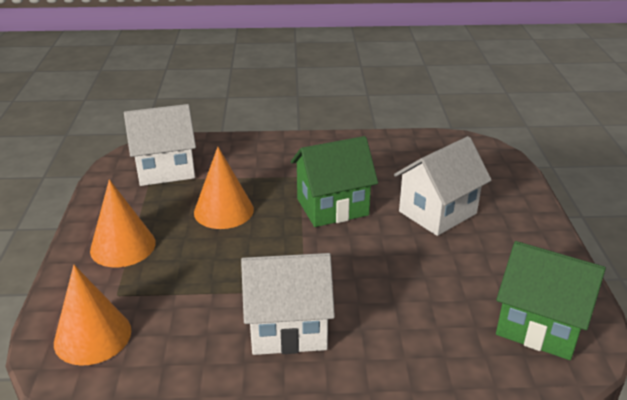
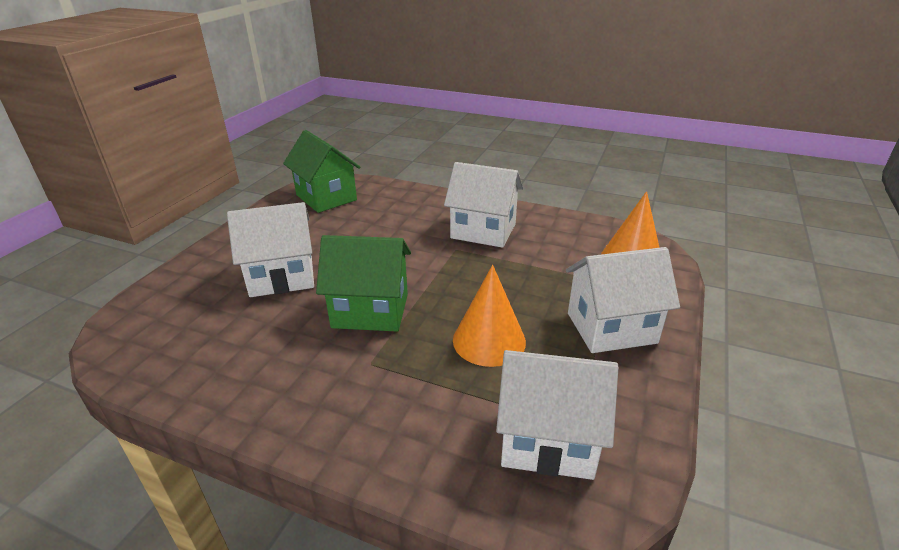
camera: 155 degrees left, 0 degrees up
orange cone [90,179,156,267] -> white house [566,247,680,353]

